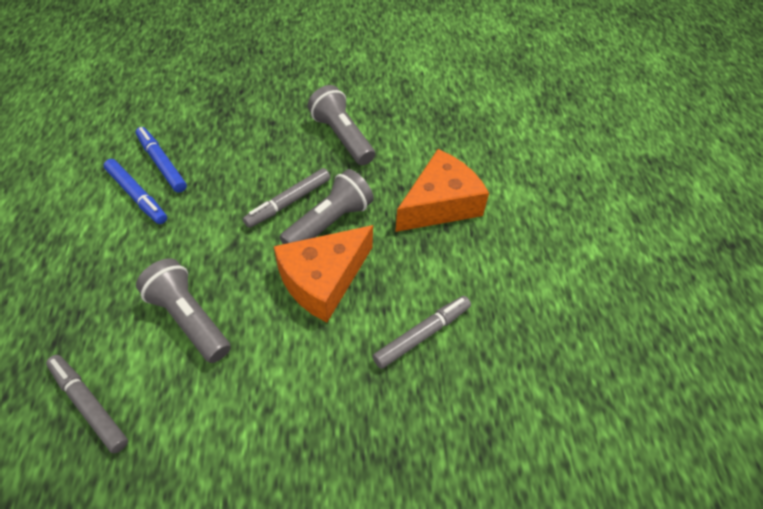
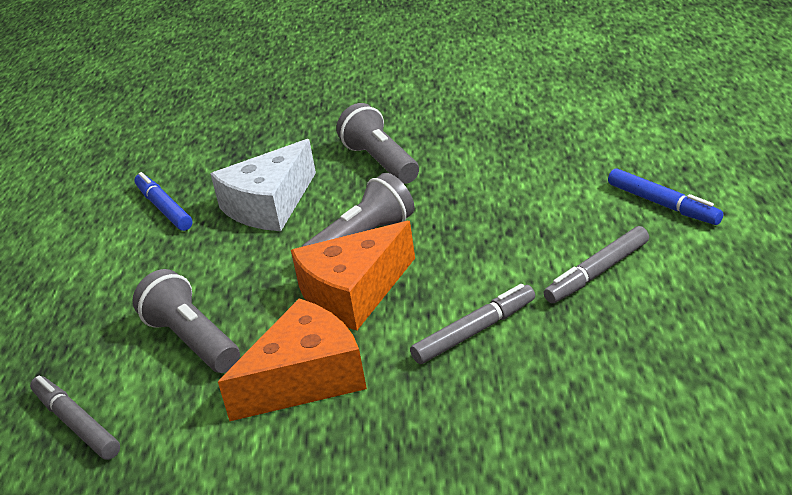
camera: 10 degrees right, 20 degrees down
blue marker [103,159,167,224] -> blue marker moved to [608,168,723,225]
grey marker [243,168,330,228] -> grey marker moved to [544,226,649,303]
orange cheese [395,149,489,232] -> orange cheese moved to [218,298,367,421]
none -> white cheese [211,139,316,231]

